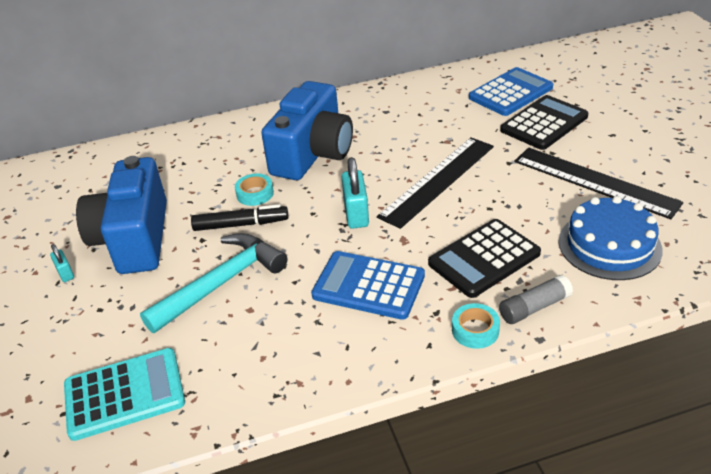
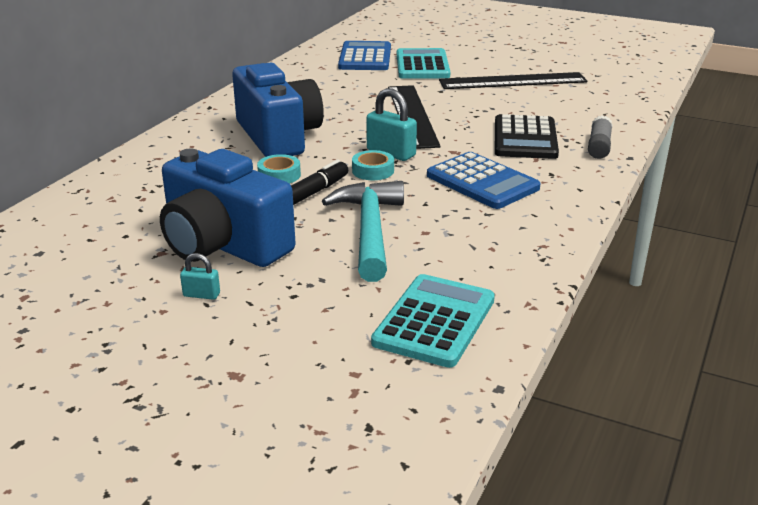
camera: 50 degrees left, 10 degrees down
blue calculator [311,251,425,320] -> blue calculator turned 105 degrees counterclockwise [427,152,541,209]
turquoise tape [452,303,500,349] -> turquoise tape moved to [352,150,394,180]
black calculator [500,95,588,150] -> turquoise calculator [397,48,450,79]
blue cake [558,196,663,280] -> none

